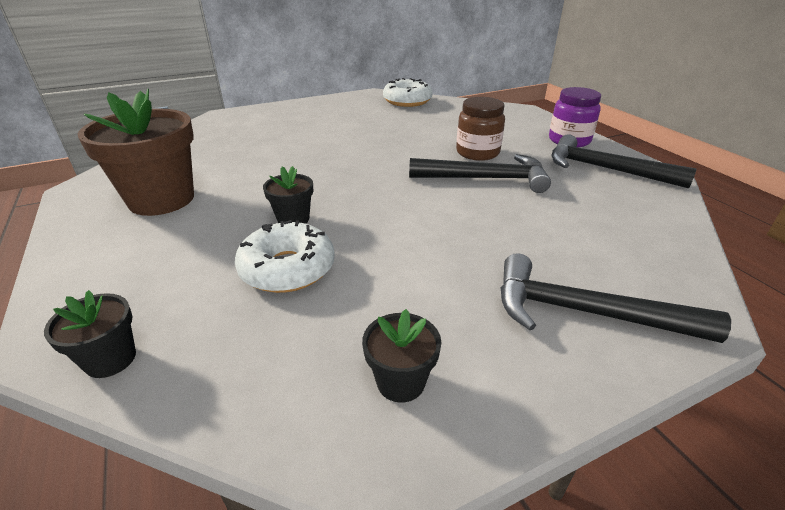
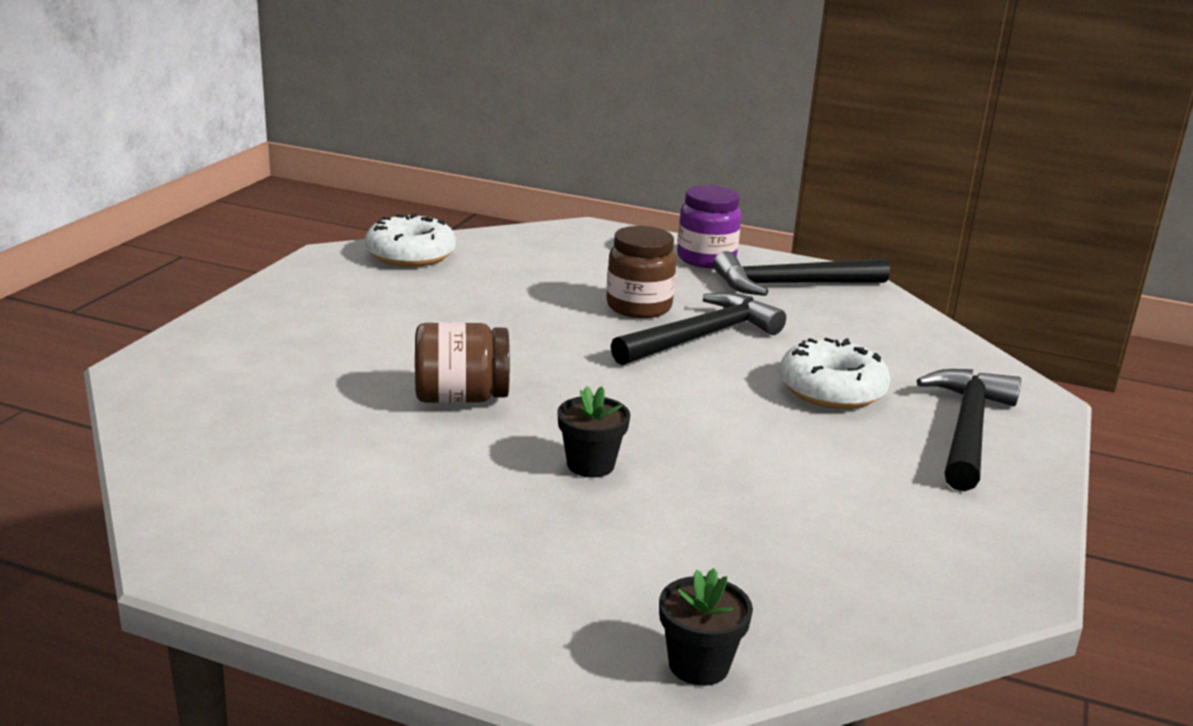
camera: 45 degrees left, 10 degrees down
brown flower pot [78,89,194,216] -> none
white donut [235,220,335,293] -> white donut moved to [779,338,890,409]
black flower pot [362,309,441,403] -> none
black hammer [500,253,731,343] -> black hammer turned 135 degrees clockwise [916,369,1021,491]
none -> brown jar [415,322,510,403]

